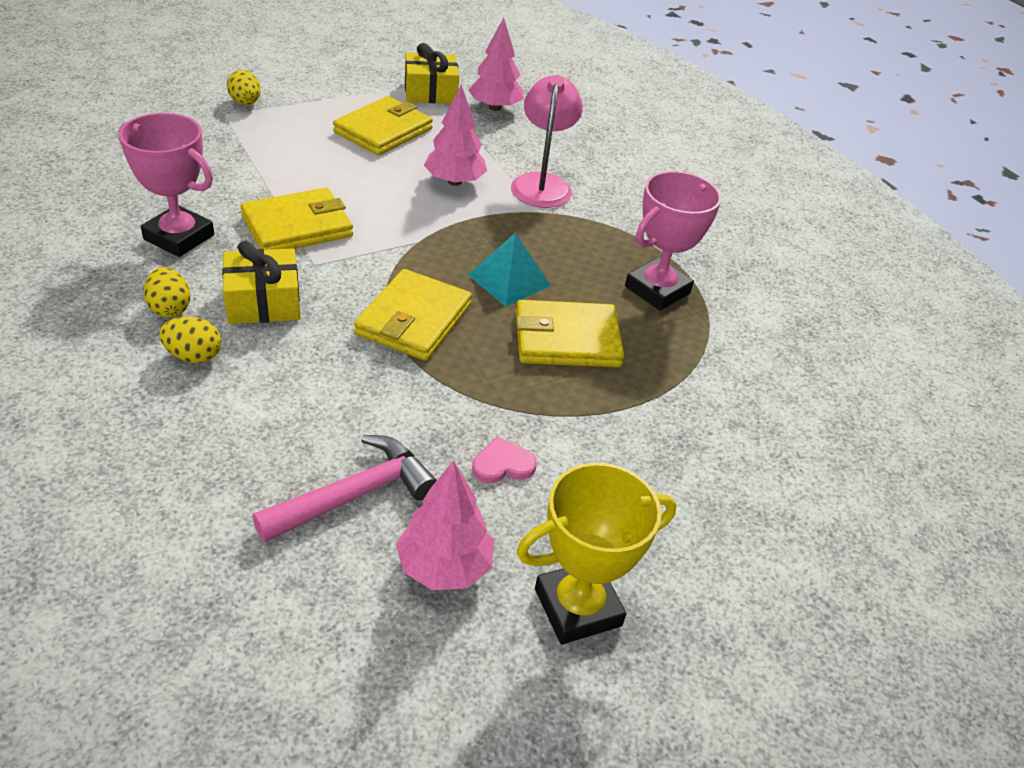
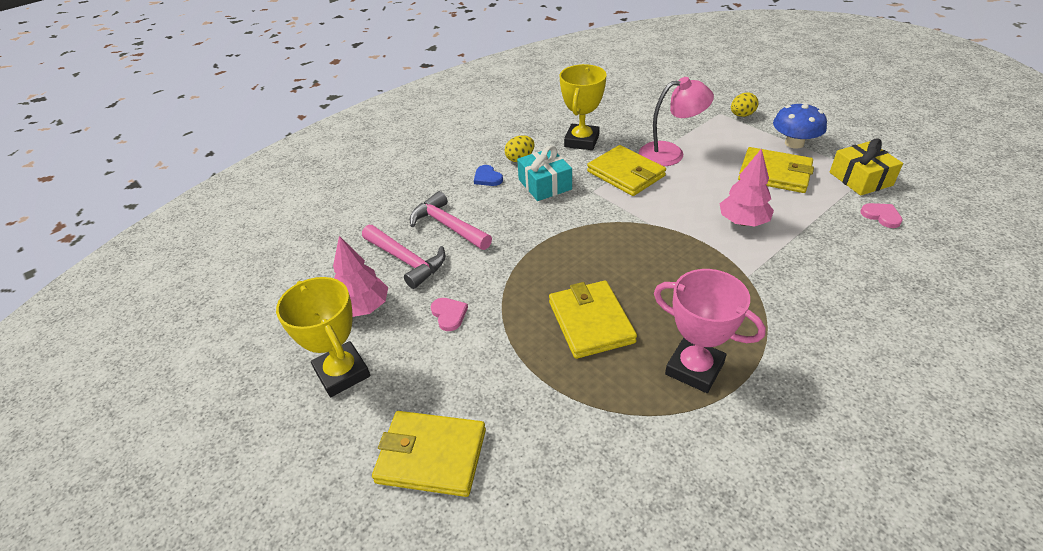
camera: 85 degrees right, 0 degrees up
pink trophy [119,113,214,257] -> yellow trophy [560,64,607,150]
yellow egg [159,317,221,363] -> blue heart [474,165,503,186]
yellow gift [222,241,300,324] -> turquoise gift [517,145,572,201]
yellow wallet [354,269,472,361] -> yellow wallet moved to [372,411,486,497]
pink tree [468,17,524,111] -> pink heart [861,203,903,228]
turquoise pyramid [468,233,551,307] -> none
pink lamp [511,75,583,208] -> pink lamp moved to [639,77,714,166]
none -> pink hammer [410,191,492,250]
none -> blue mushroom [773,103,827,149]

